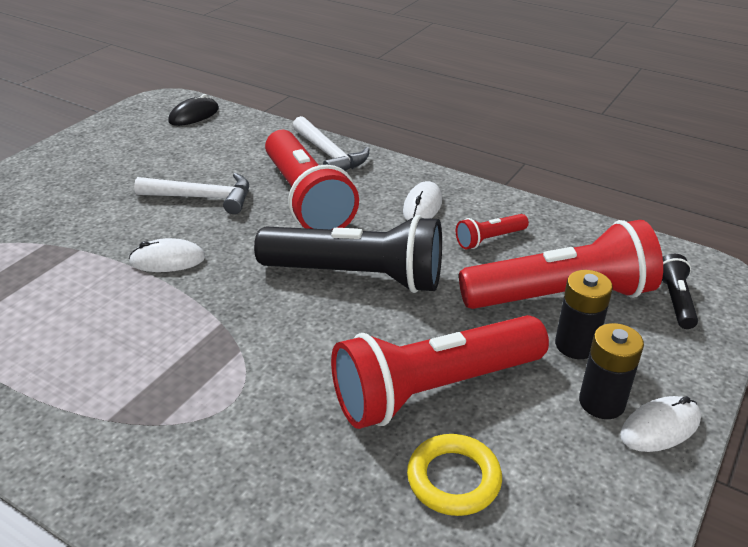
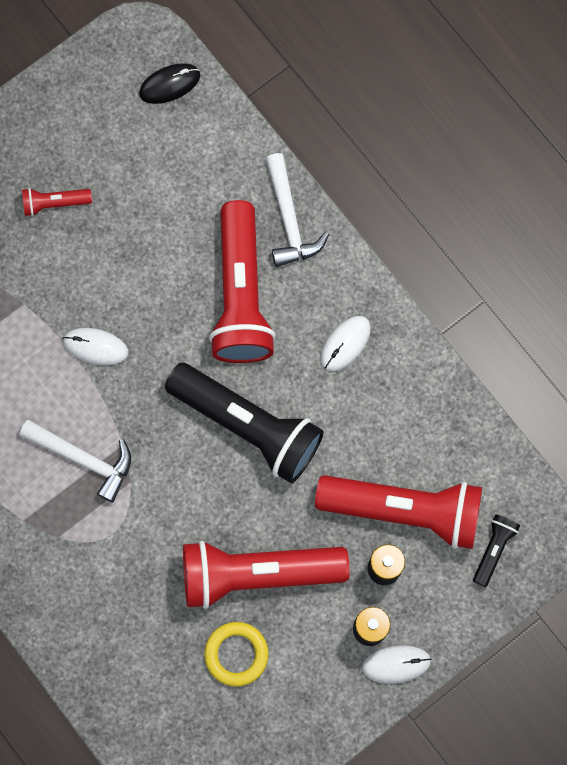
camera: 20 degrees right, 40 degrees up
white hammer [134,173,249,214] -> white hammer moved to [19,420,131,502]
red flashlight [456,214,529,249] -> red flashlight moved to [22,188,92,216]

